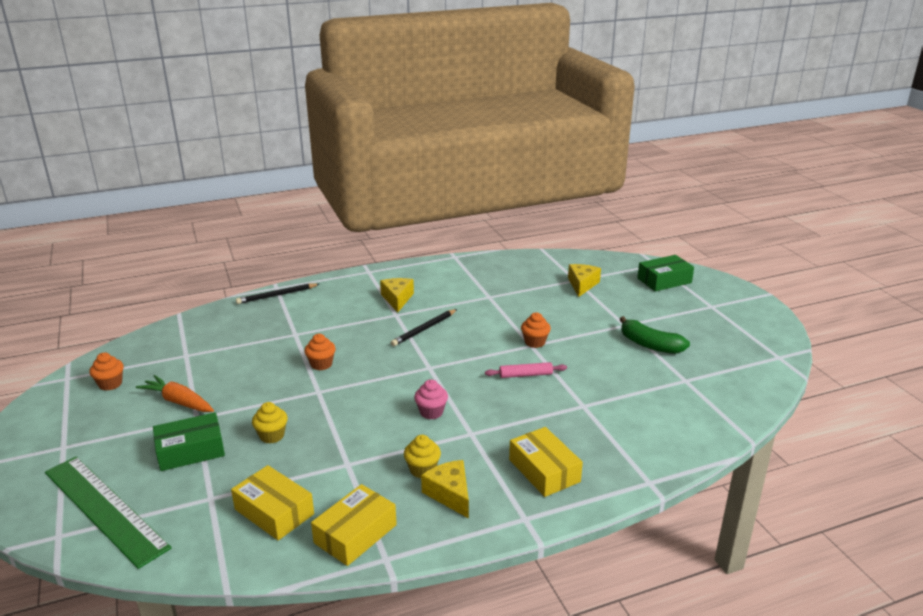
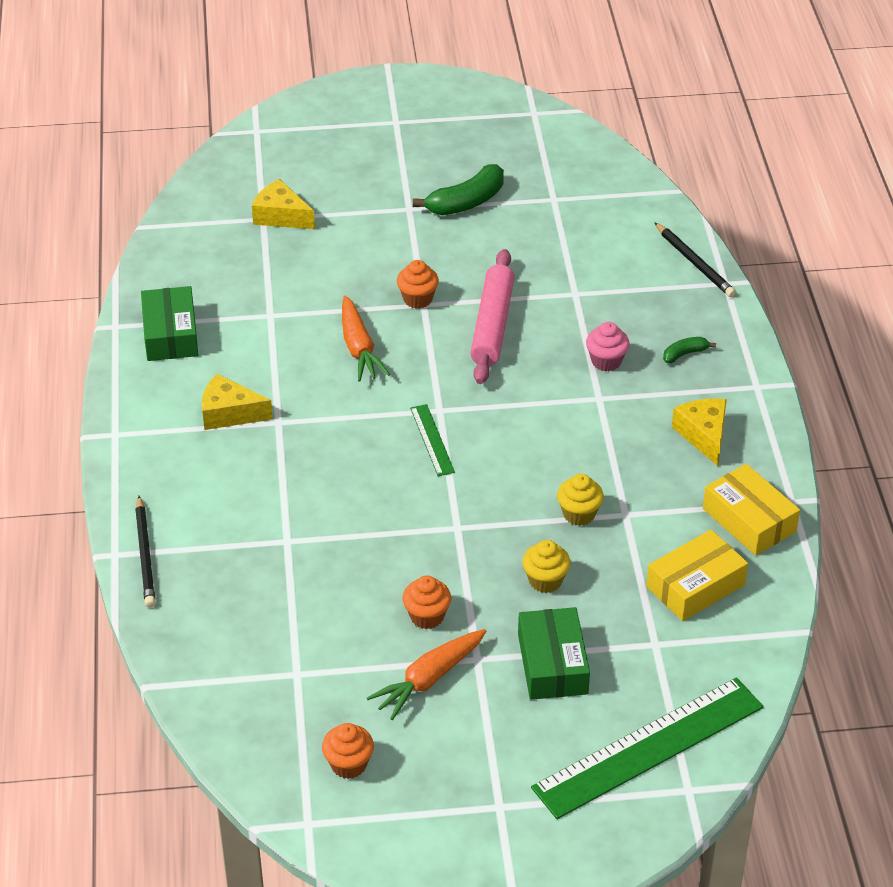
camera: 75 degrees left, 15 degrees up
orange cupcake [304,334,336,370] -> orange cupcake moved to [403,575,451,629]
black pencil [391,309,457,346] -> black pencil moved to [655,223,736,297]
yellow cupcake [404,435,441,478] -> yellow cupcake moved to [557,474,604,526]
pink cupcake [414,379,448,419] -> pink cupcake moved to [586,322,630,372]
yellow cheese [421,460,469,518] -> yellow cheese turned 90 degrees clockwise [672,398,727,466]
pink rolling pin [485,362,567,378] -> pink rolling pin [470,249,515,384], size x1.75
yellow box [509,427,583,497] -> green banana [663,337,716,363]
green box [637,255,694,291] -> green box moved to [141,286,198,361]
none -> orange carrot [342,296,390,382]
none -> green ruler [410,404,455,476]

